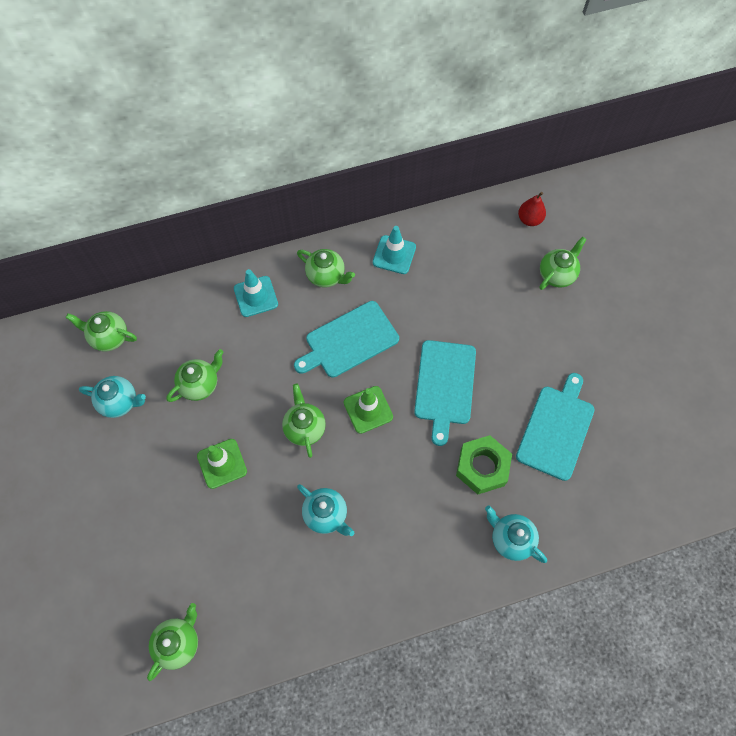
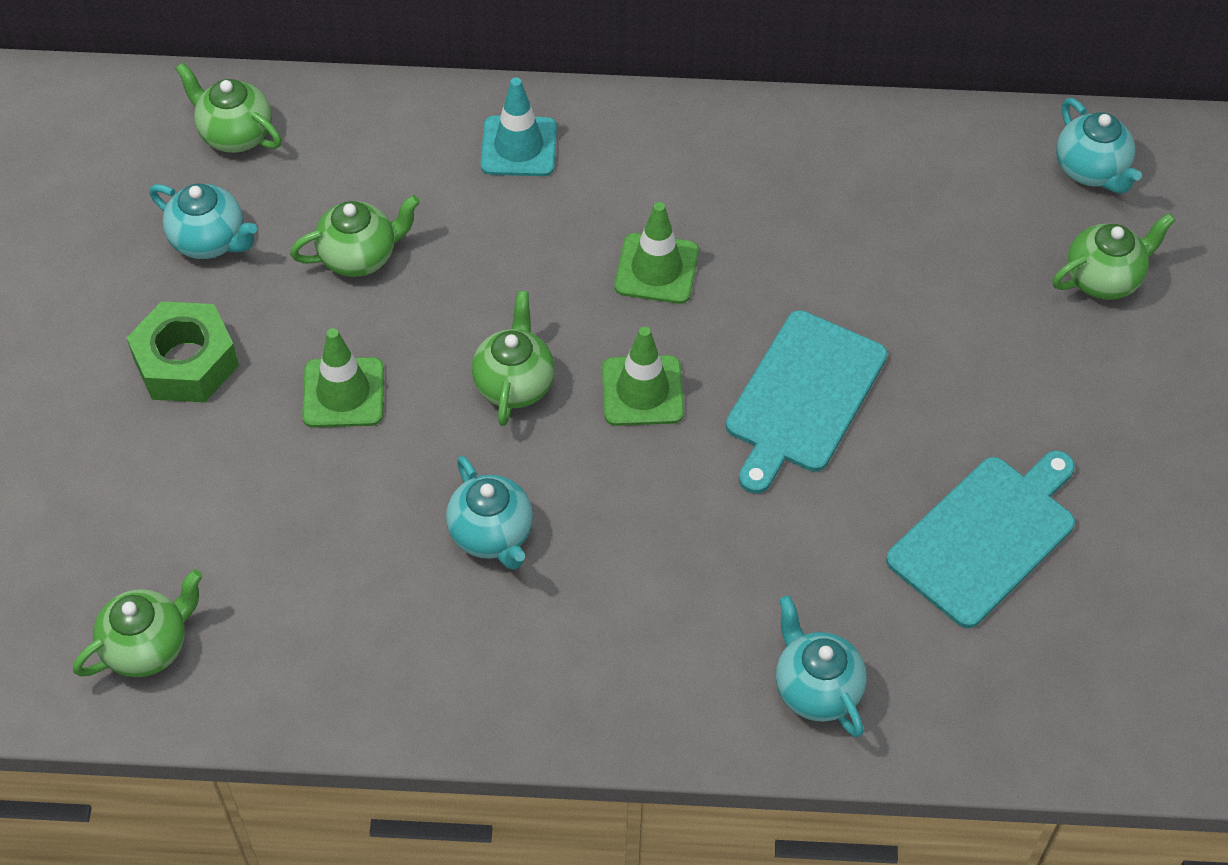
camera: 20 degrees right, 10 degrees down
turquoise cutting board [294,301,399,378] -> green traffic cone [615,202,699,304]
green teapot [297,249,355,287] -> none
turquoise traffic cone [373,226,416,274] -> none
green nut [456,435,512,494] -> green nut moved to [127,301,239,402]
red pear [518,192,546,226] -> turquoise teapot [1056,98,1142,194]

